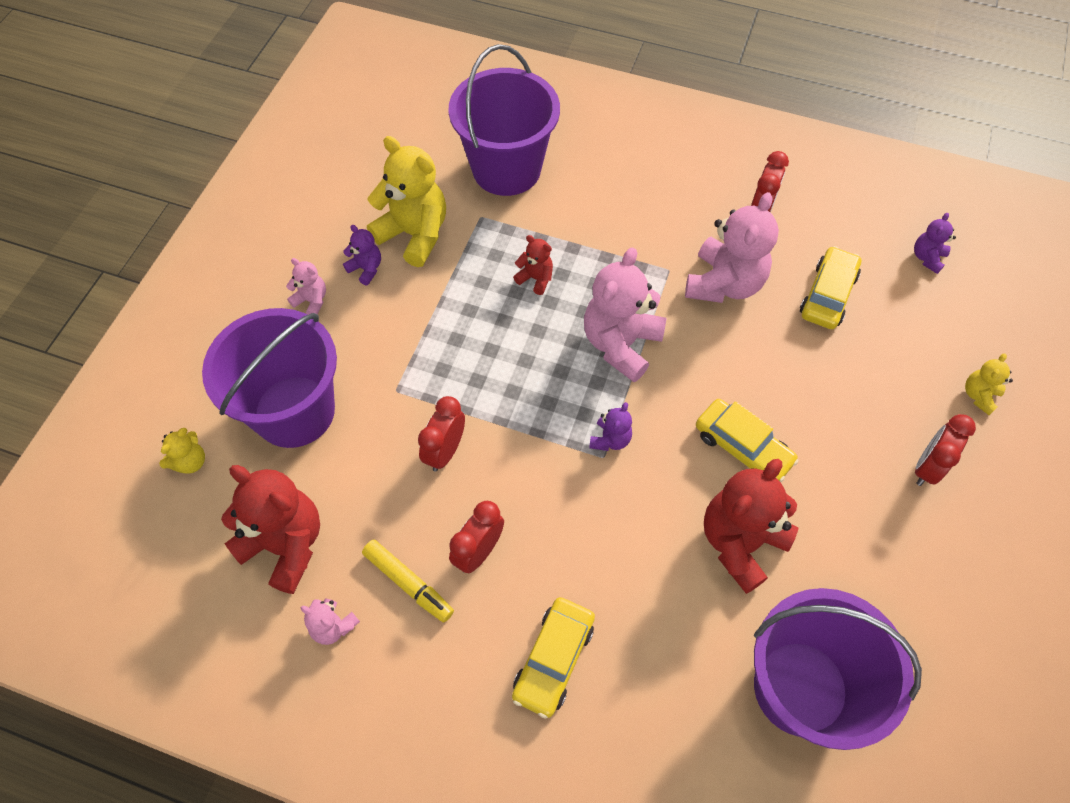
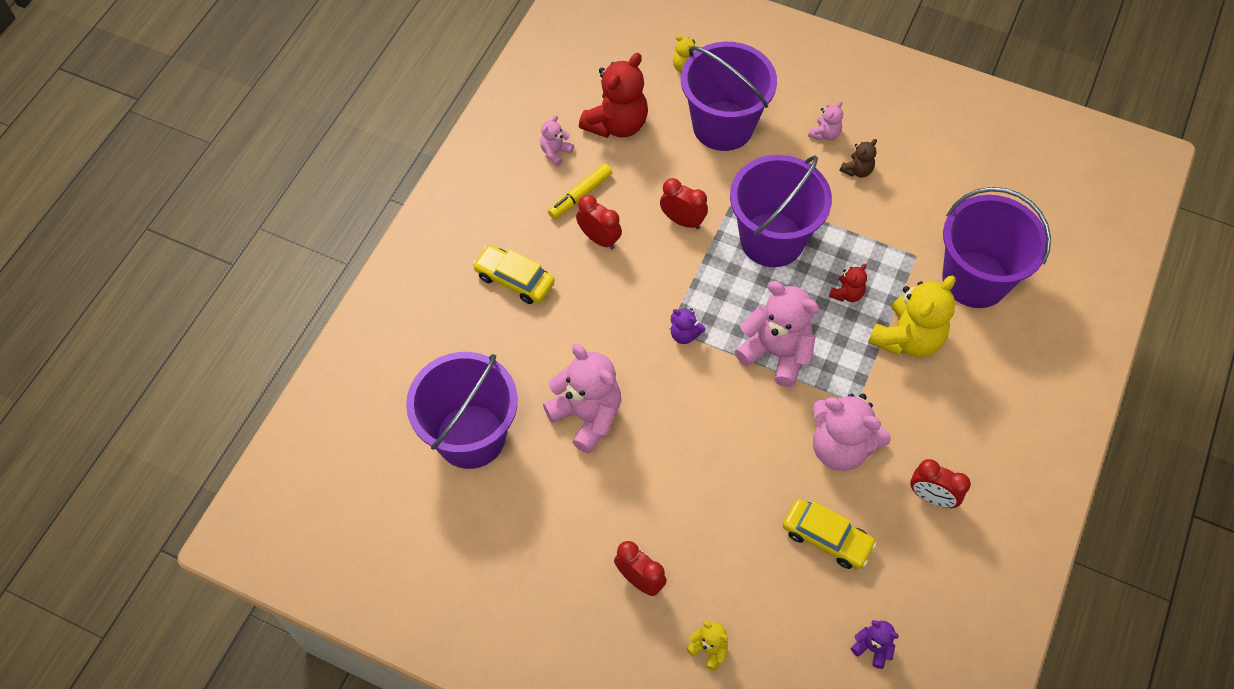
camera: 95 degrees right, 0 degrees up
purple teddy bear [343,225,381,285] -> brown teddy bear [839,139,877,177]
yellow teddy bear [367,136,446,267] -> yellow teddy bear moved to [868,276,956,357]
yellow car [696,399,799,482] -> none
red teddy bear [704,459,799,594] -> pink teddy bear [543,344,621,454]
none -> purple bucket [730,155,832,267]

